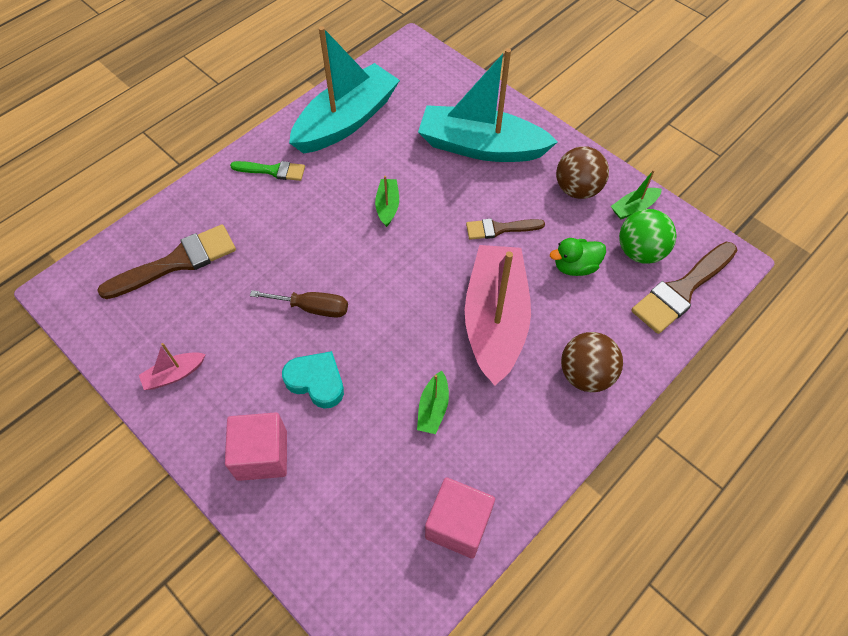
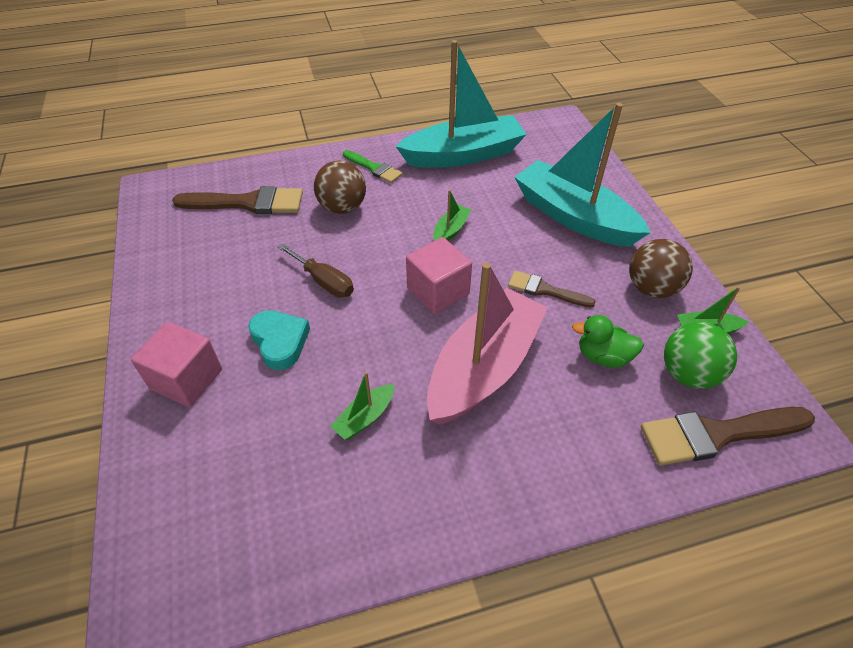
camera: 30 degrees right, 10 degrees down
pink boat [139,343,206,390] -> none
pink cube [425,477,495,559] -> pink cube moved to [406,237,472,314]
brown ball [561,332,623,392] -> brown ball moved to [314,161,366,214]

